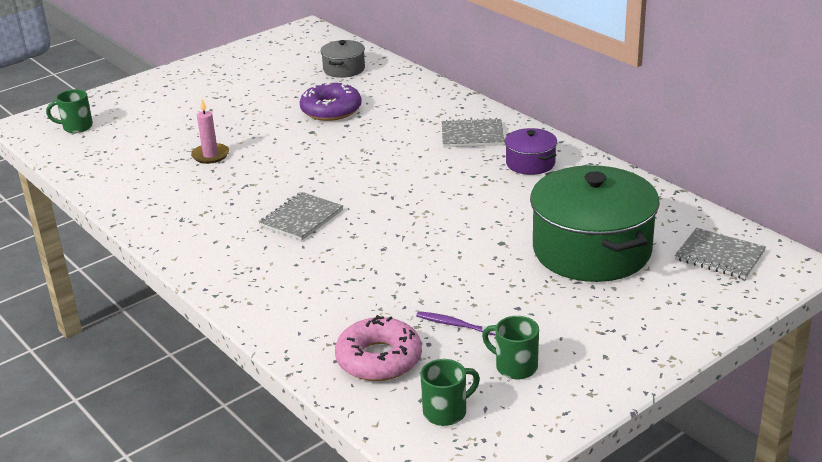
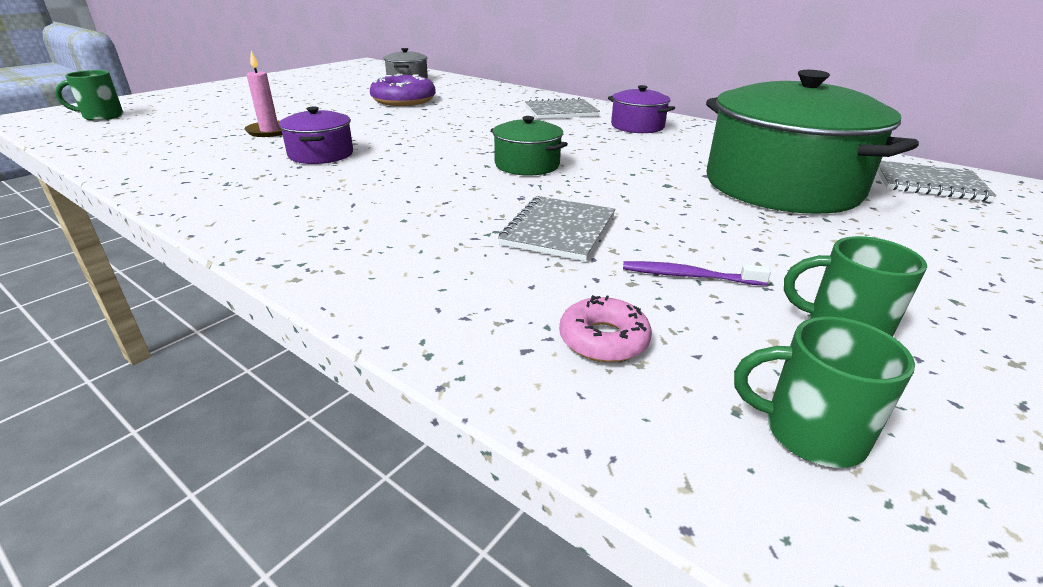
camera: 15 degrees left, 0 degrees up
grey notebook [259,192,343,241] -> grey notebook moved to [498,196,615,261]
pink donut [335,315,422,381] -> pink donut [559,295,652,362], size x0.56
green mug [420,359,480,426] -> green mug turned 120 degrees counterclockwise [734,317,915,468]
none -> purple pot [279,106,353,164]
none -> green pot [491,116,568,176]

